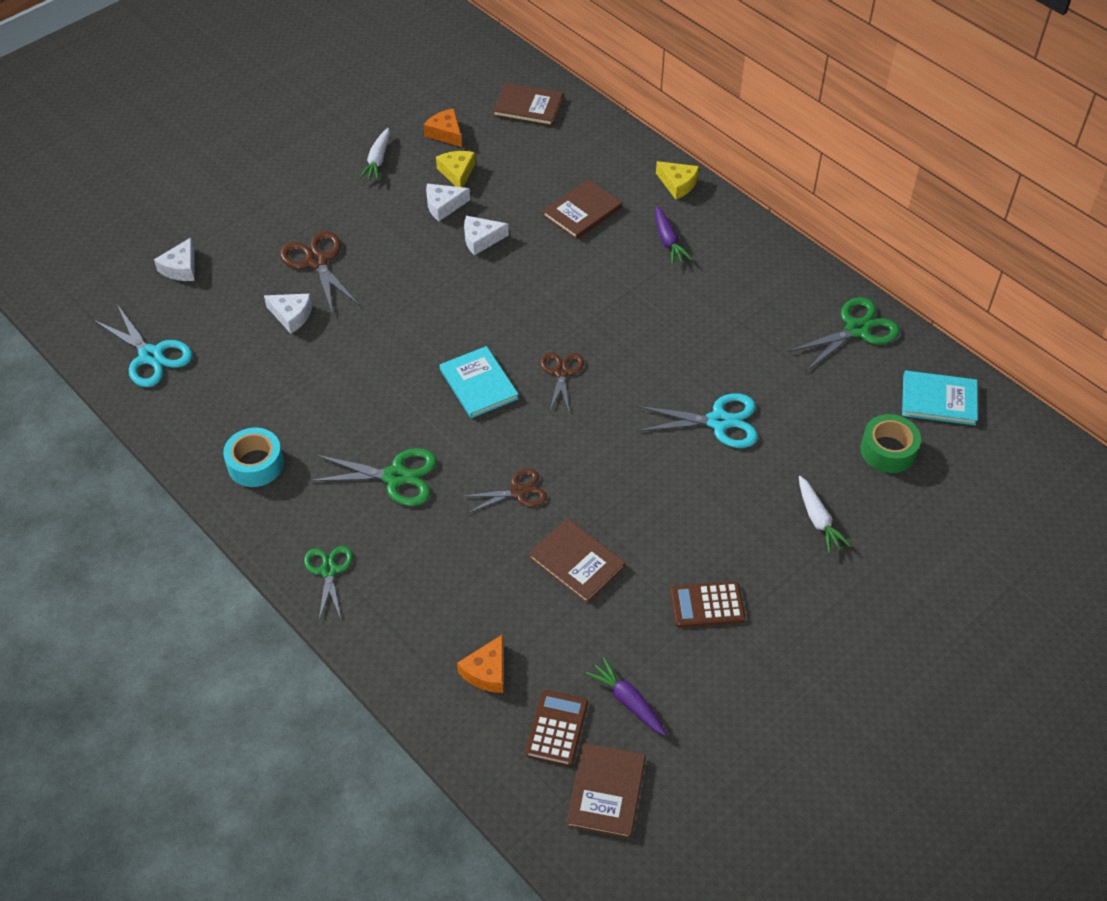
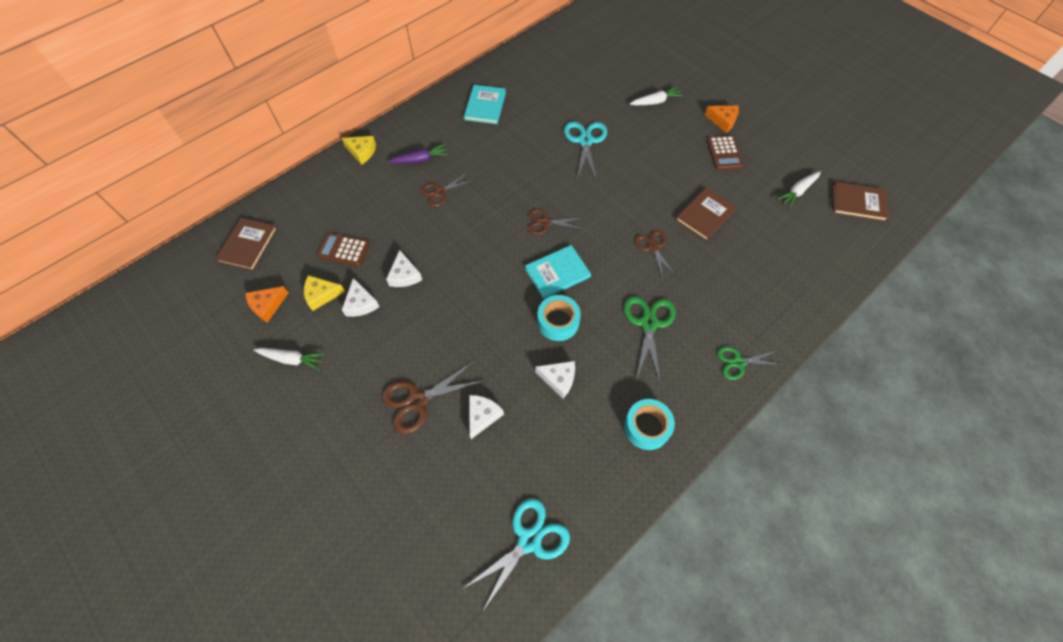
camera: 90 degrees left, 10 degrees up
white cheese [154,238,195,281] -> white cheese moved to [535,361,575,399]
orange cheese [457,634,503,693] -> orange cheese moved to [705,106,739,133]
brown calculator [525,690,588,767] -> brown calculator moved to [317,233,370,267]
brown book [543,179,622,240] -> none
purple carrot [585,657,666,736] -> white carrot [777,171,821,208]
yellow cheese [656,161,699,200] -> yellow cheese turned 75 degrees clockwise [341,136,376,165]
green scissors [787,297,900,371] -> none
green tape [860,414,921,473] -> none
turquoise book [902,370,978,425] -> turquoise book moved to [464,85,506,124]
none -> brown scissors [421,172,475,207]
none -> turquoise tape [537,295,581,341]

